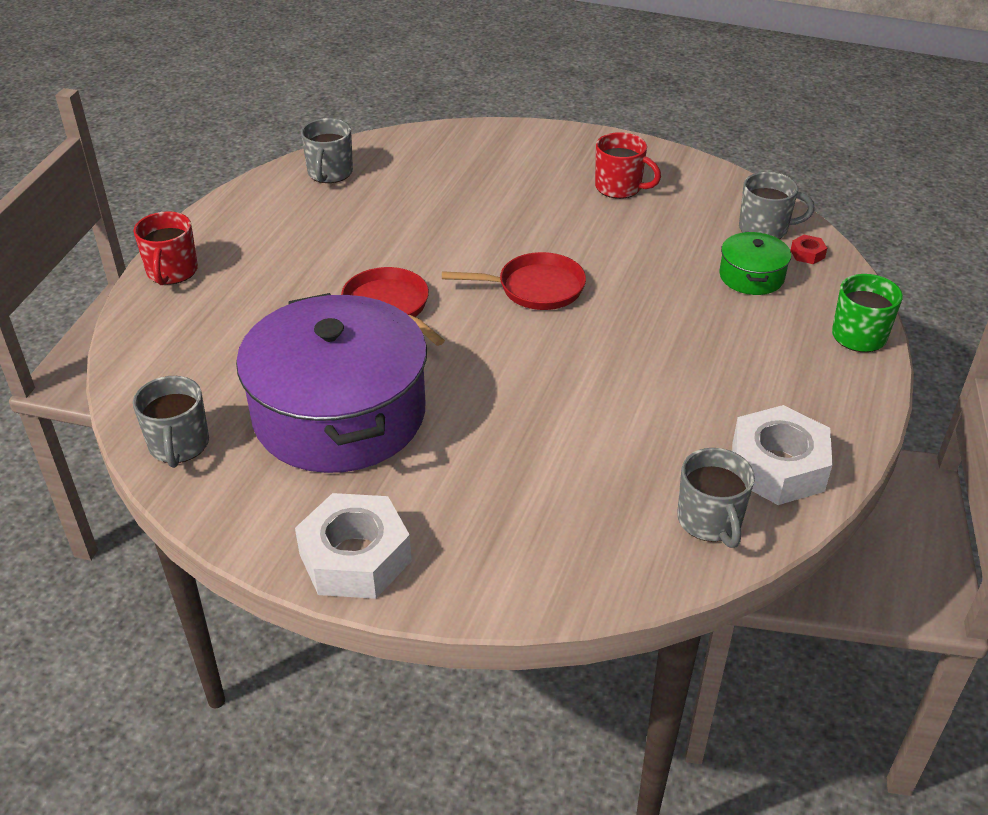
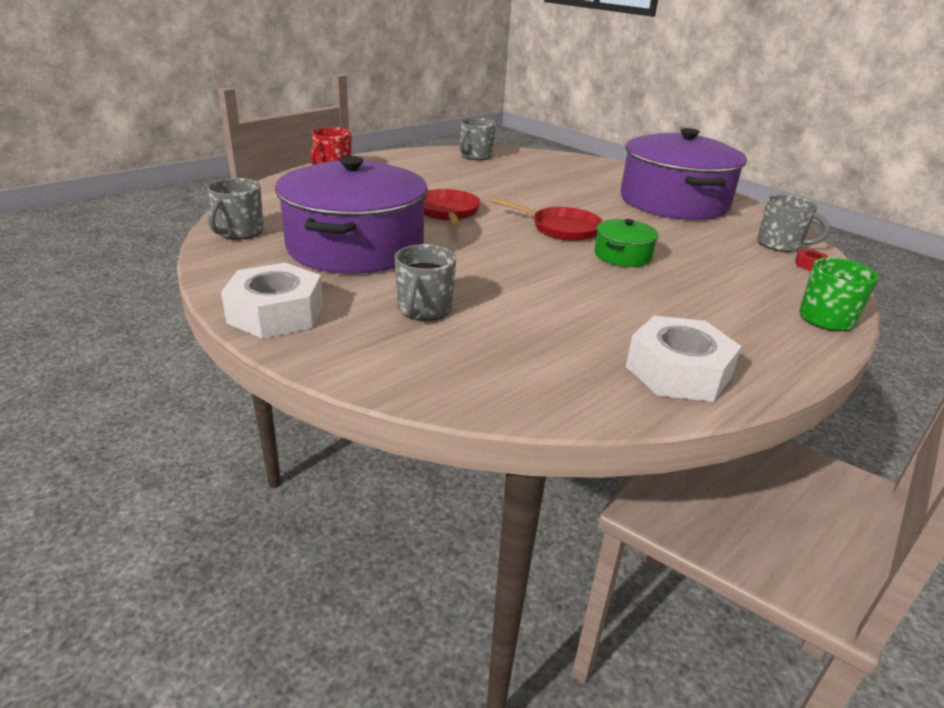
camera: 25 degrees right, 10 degrees down
red mug [595,132,661,199] -> purple pot [621,128,747,220]
grey mug [677,448,755,548] -> grey mug moved to [395,244,456,321]
green pot [719,232,791,295] -> green pot moved to [594,219,659,267]

